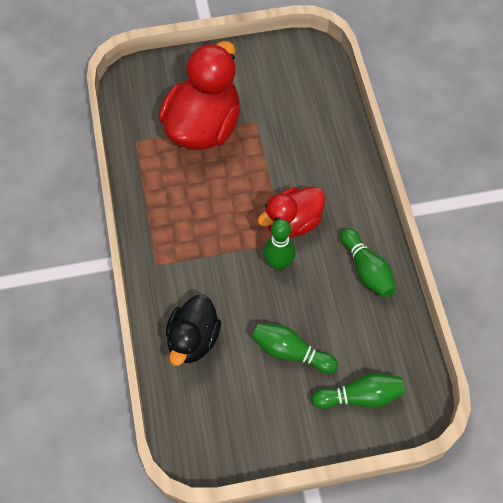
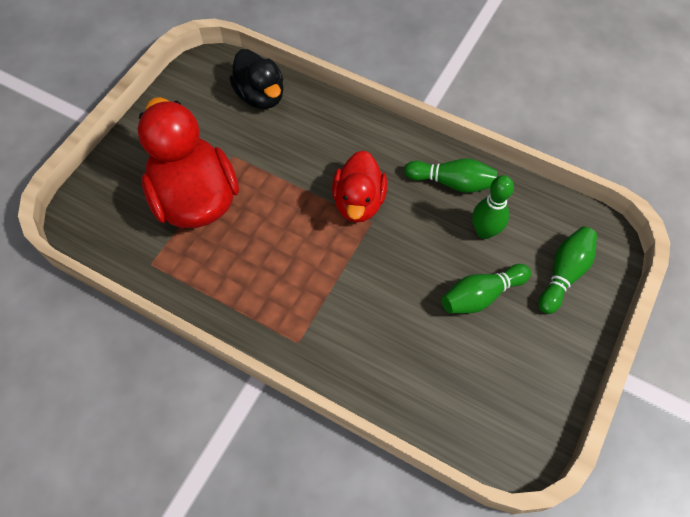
camera: 50 degrees left, 0 degrees up
black duck [166,295,221,366] -> black duck moved to [229,49,284,109]
green bowling pin [264,219,295,271] -> green bowling pin moved to [472,175,514,239]

